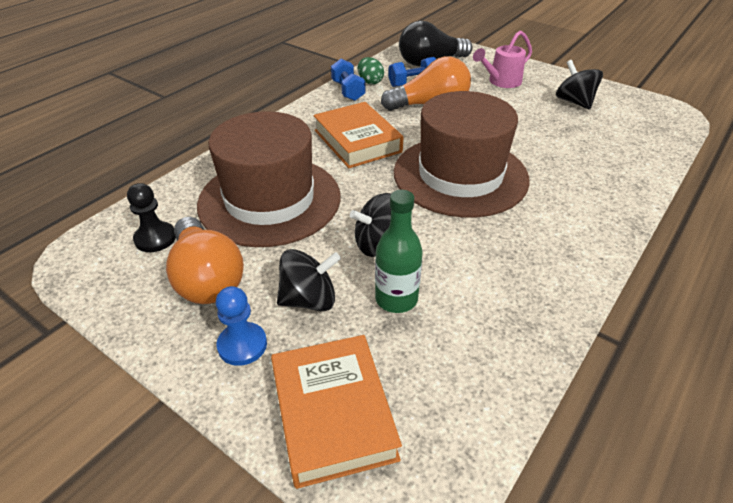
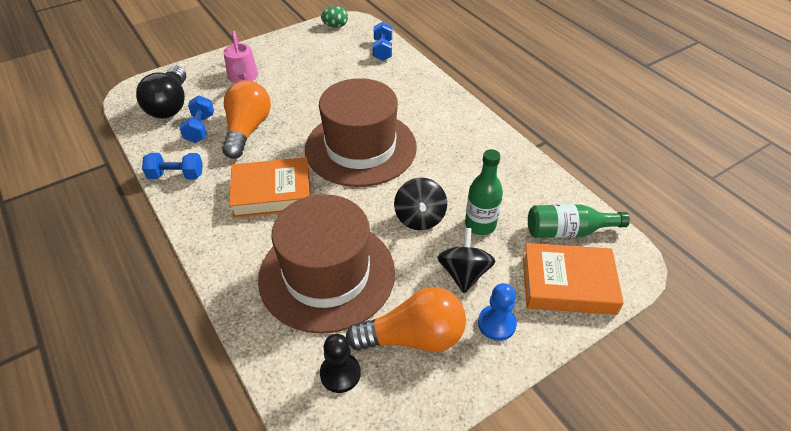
camera: 70 degrees left, 5 degrees up
green egg [358,57,384,84] -> green egg moved to [321,6,348,28]
black spinning top [556,60,603,110] -> none
none -> blue dumbbell [373,22,392,61]
none -> green bottle [528,204,630,238]

